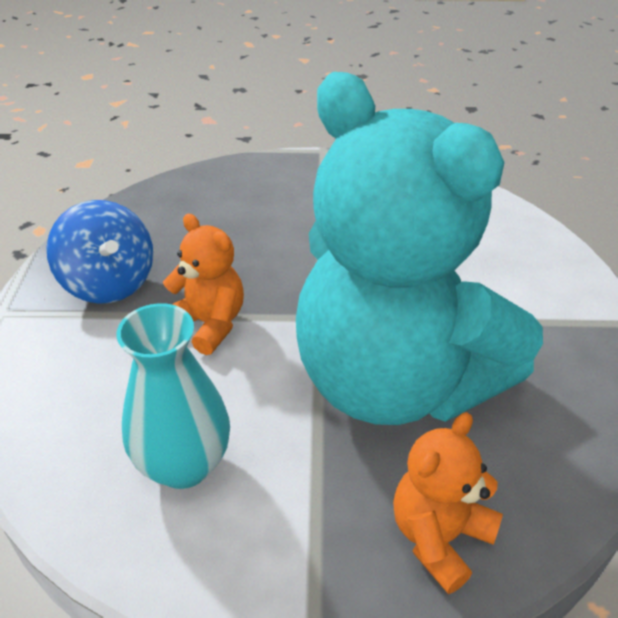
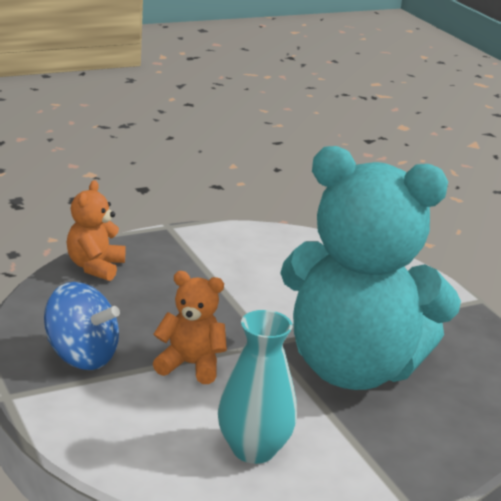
camera: 30 degrees left, 15 degrees down
orange teddy bear [393,412,503,594] -> orange teddy bear moved to [67,180,126,281]

